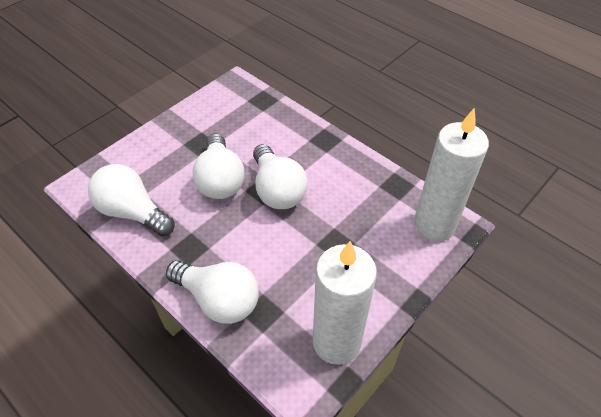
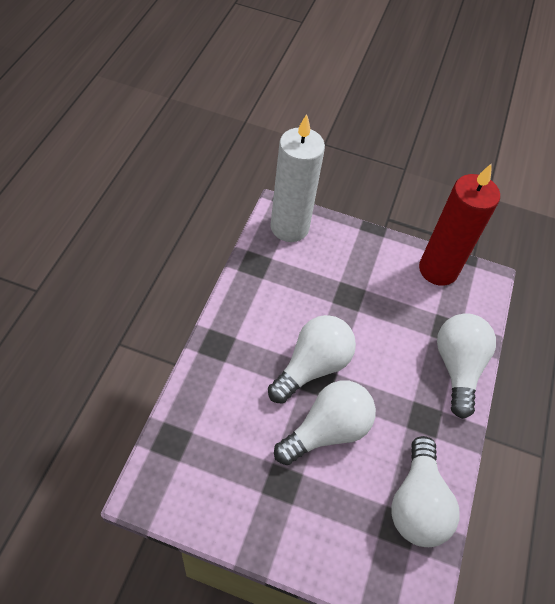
camera: 120 degrees left, 5 degrees up
white candle [313,241,377,365] -> red candle [419,163,500,286]

